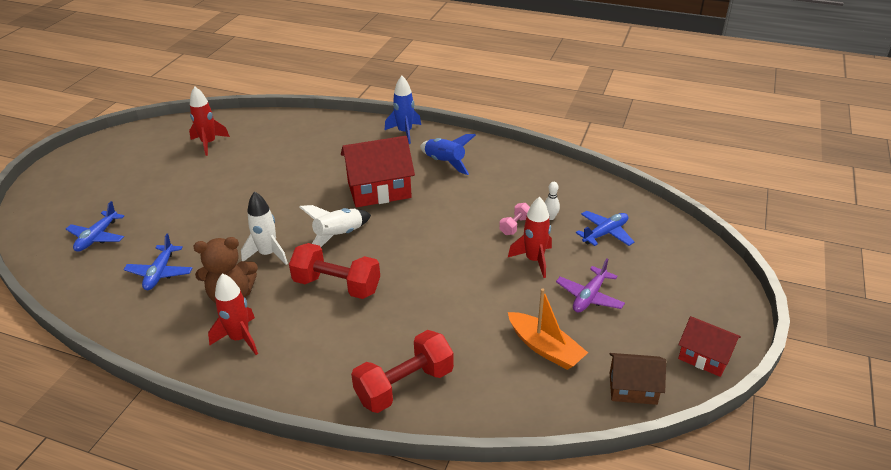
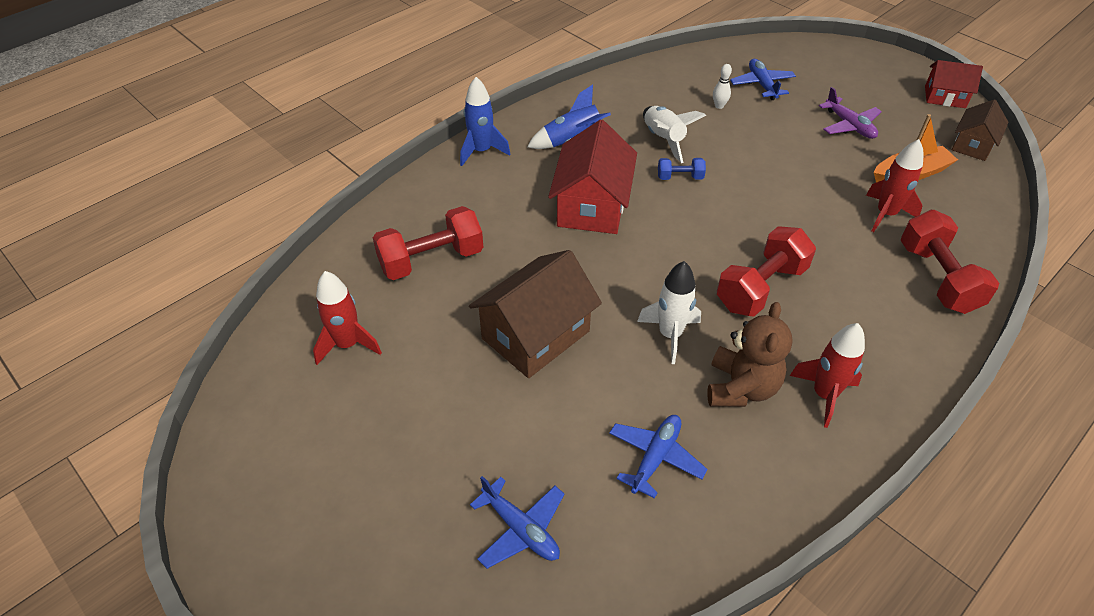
camera: 65 degrees left, 10 degrees up
blue plane [123,233,192,290] -> blue plane turned 90 degrees counterclockwise [609,415,707,499]
white rocket [299,205,371,247] -> white rocket moved to [643,106,706,163]
pink dumbbell [499,203,530,235] -> none
red rocket [508,197,552,278] -> red rocket moved to [866,139,923,232]
red house [678,316,741,377] -> red house turned 45 degrees clockwise [925,60,983,108]
none -> red dumbbell [373,206,483,280]
none -> brown house [469,250,602,378]
none -> blue dumbbell [658,158,706,180]

